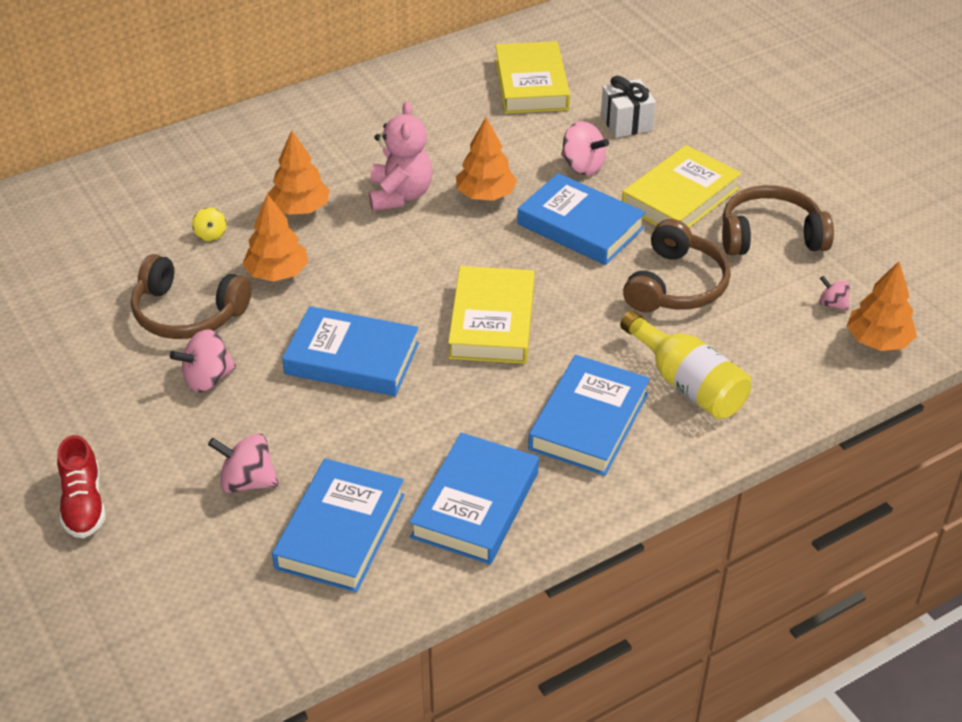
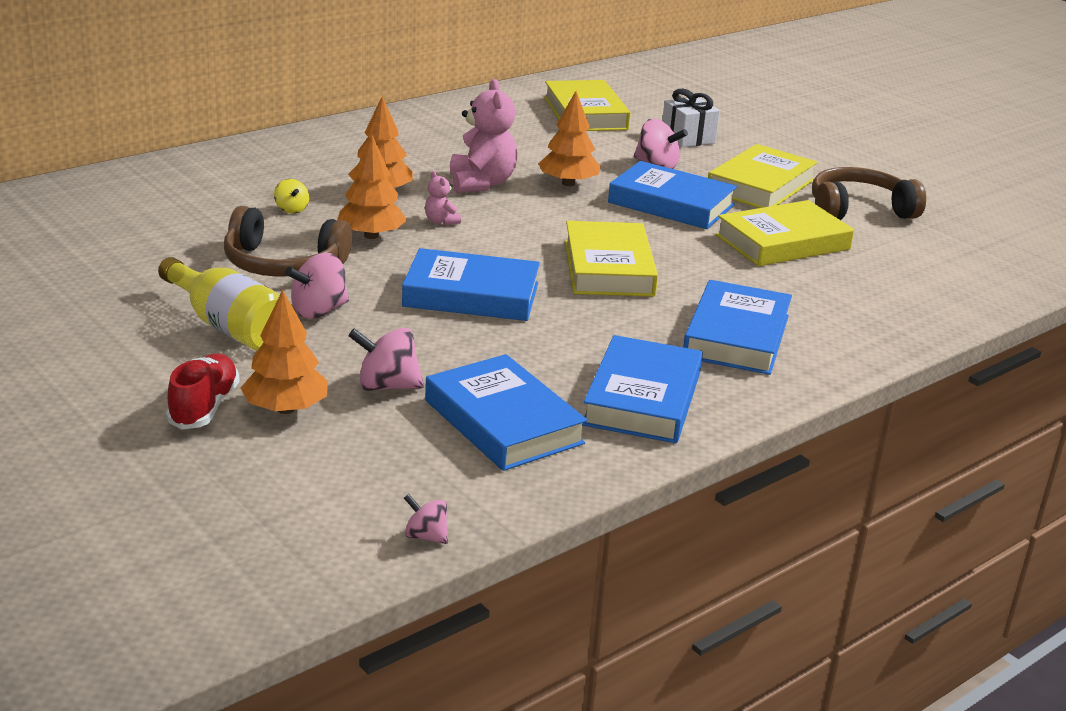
camera: 10 degrees left, 15 degrees down
red shoe [57,435,106,538] -> red shoe turned 150 degrees counterclockwise [166,354,240,430]
blue book [272,458,405,593] -> blue book turned 45 degrees counterclockwise [425,354,587,471]
yellow bottle [620,311,751,419] -> yellow bottle moved to [158,257,280,351]
brown headphones [623,219,731,313] -> yellow book [715,200,854,266]
pink spinning top [819,276,850,310] -> pink spinning top moved to [404,494,448,544]
orange tree [847,261,917,351] -> orange tree moved to [241,290,328,414]
none -> pink teddy bear [425,171,461,225]

